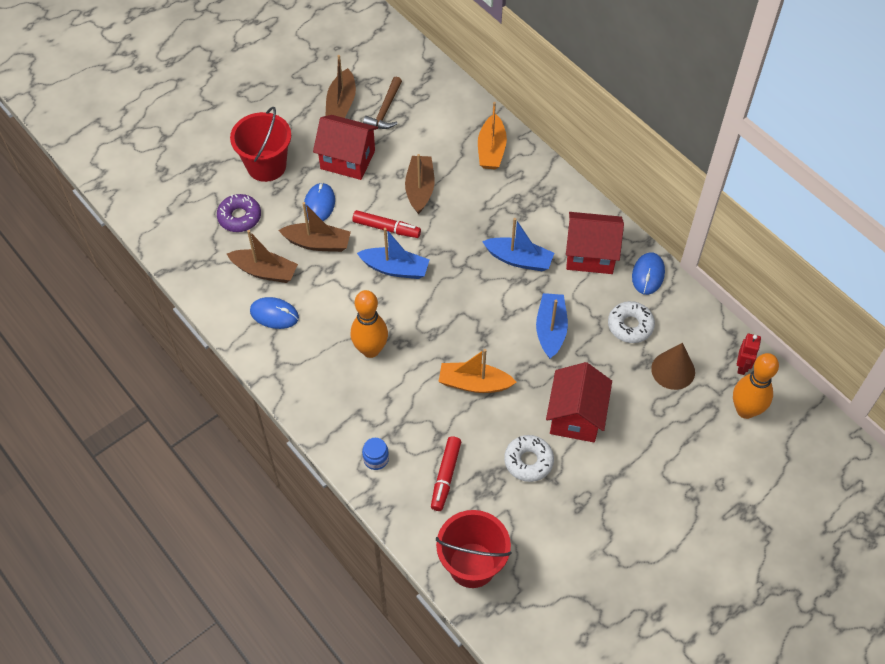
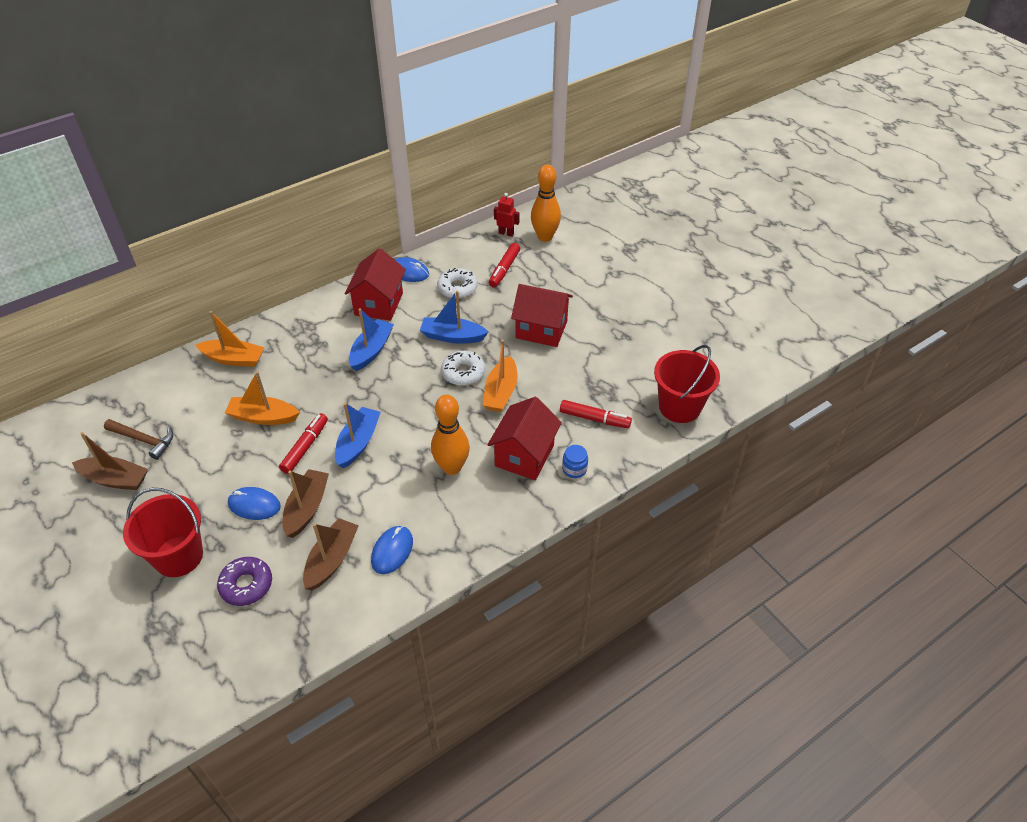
camera: 85 degrees left, 10 degrees down
red house [313,115,378,180] -> red house moved to [487,397,562,480]
brown boat [405,154,435,214] -> orange boat [225,371,300,425]
white donut [504,435,554,482] -> white donut moved to [441,351,485,386]
brown cone [651,343,695,390] -> red marker [489,243,520,287]

